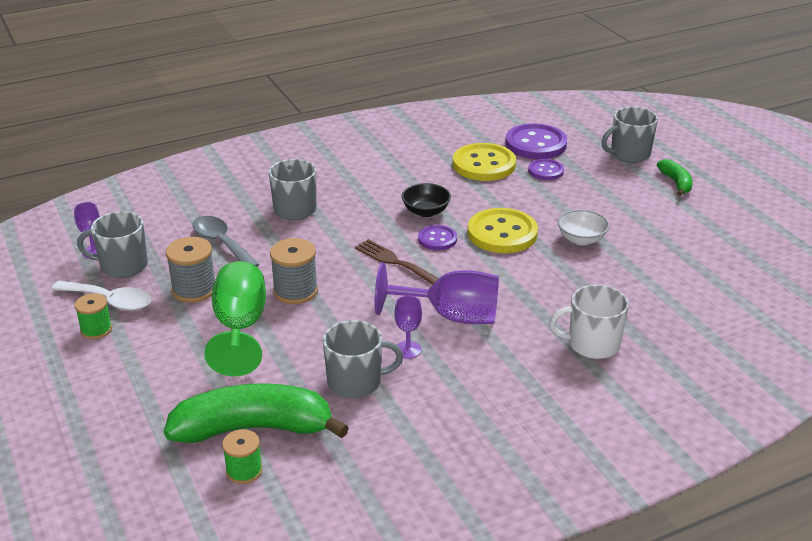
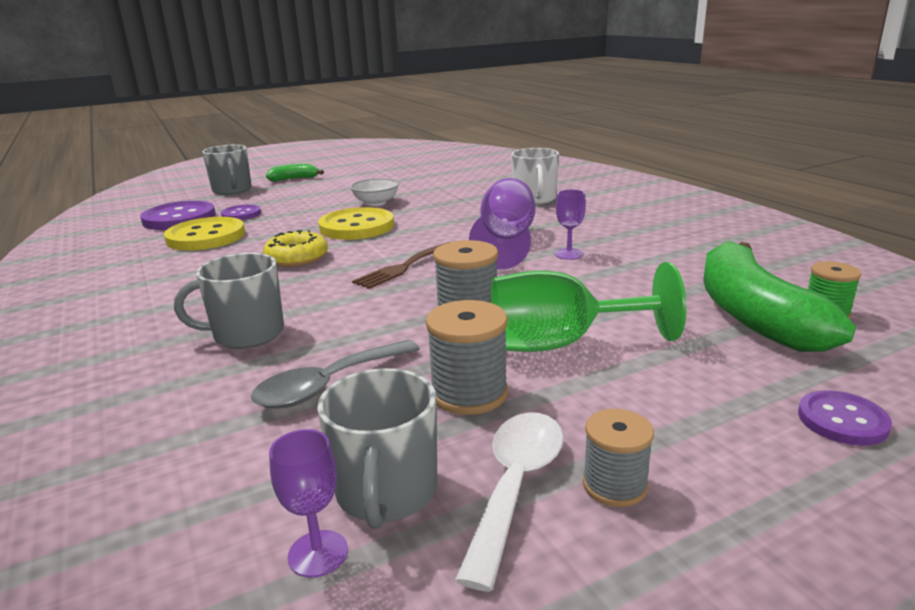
camera: 90 degrees left, 10 degrees down
green spool [75,293,112,339] -> grey spool [583,409,654,507]
grey mug [323,320,403,398] -> none
black bowl [402,183,451,217] -> yellow donut [263,230,328,267]
purple button [418,225,457,250] -> purple button moved to [798,390,892,446]

